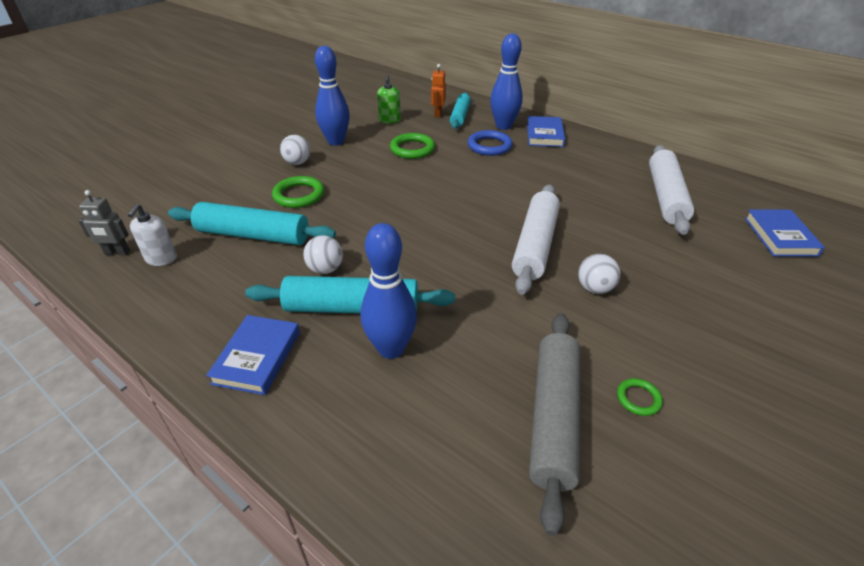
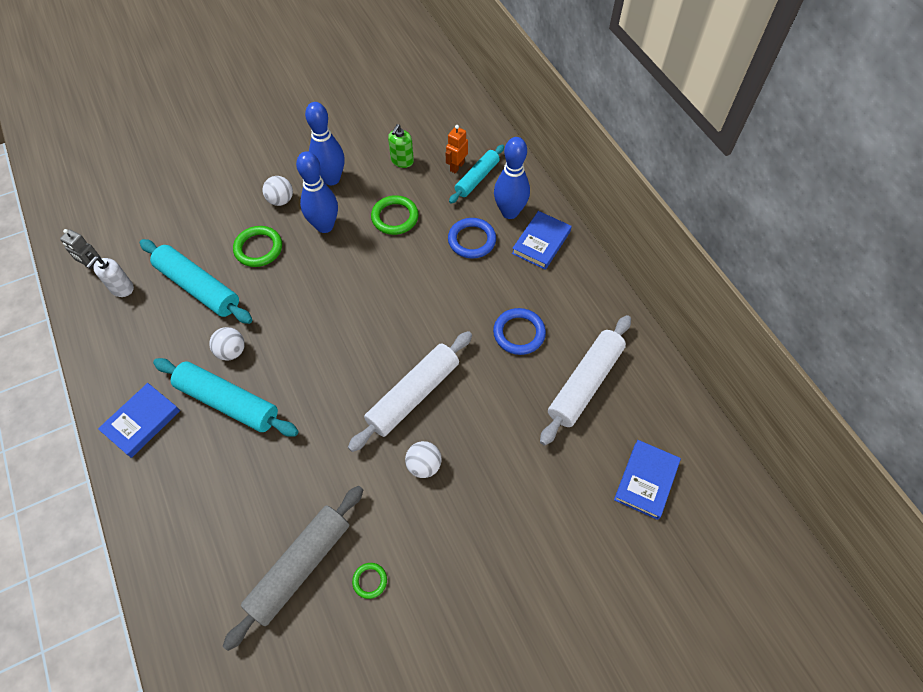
camera: 25 degrees right, 20 degrees up
blue bowling pin [361,223,417,359] -> blue bowling pin moved to [296,151,338,233]
none -> blue ring [493,308,546,355]

